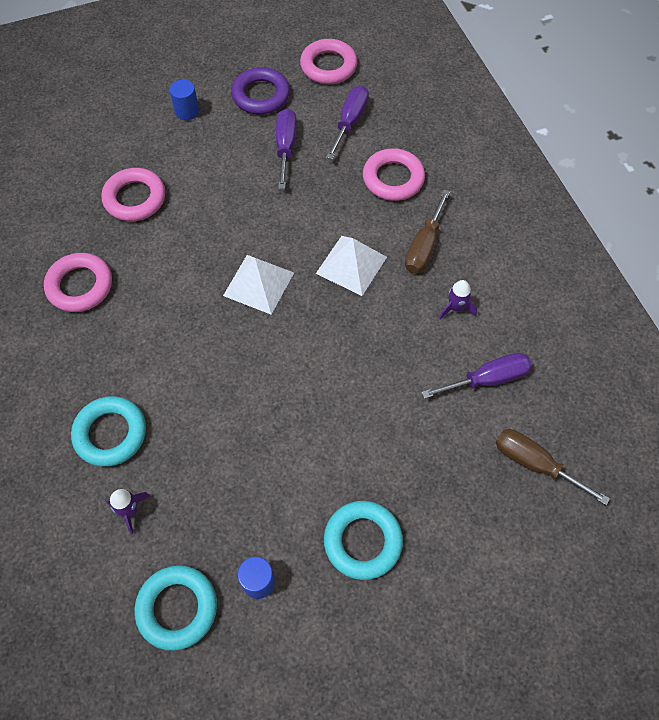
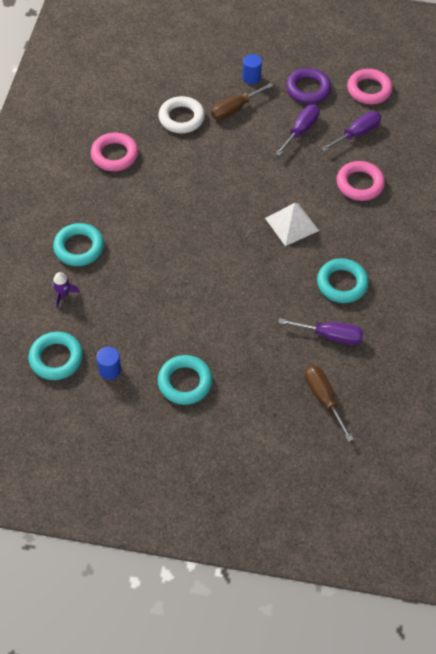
camera: 30 degrees right, 5 degrees down
pink ring [101,168,165,221] -> white ring [158,96,205,133]
white pyramid [223,255,294,315] -> none
brown screwdriver [405,190,450,273] -> brown screwdriver moved to [211,83,273,120]
purple rocket [439,280,477,319] -> turquoise ring [317,258,369,303]

